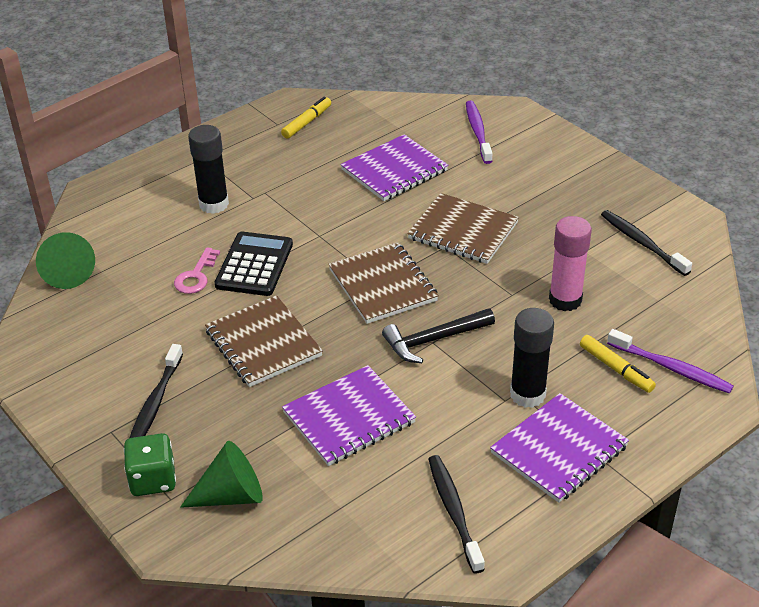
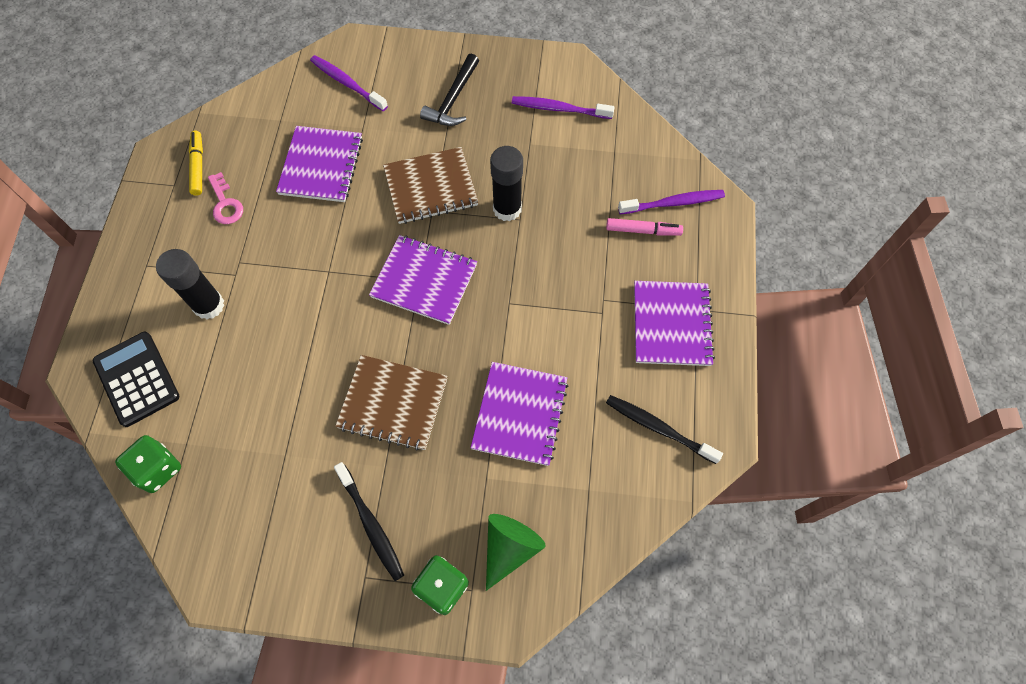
camera: 45 degrees left, 25 degrees up
green cone [36,232,95,289] -> green dice [115,435,181,493]
pink key [174,247,220,294] -> pink key moved to [208,172,243,224]
black calculator [215,232,293,296] -> black calculator moved to [93,332,179,427]
brown notebook [329,242,439,324] -> purple notebook [369,235,477,325]
black hammer [382,308,495,363] -> black hammer moved to [420,54,479,126]
black glue stick [510,308,554,408] -> black glue stick moved to [490,146,523,221]
pink glue stick [549,216,592,311] -> none
yellow marker [580,335,656,393] -> pink marker [606,218,683,236]
black toothbrush [601,210,692,276] -> purple toothbrush [512,96,615,119]

